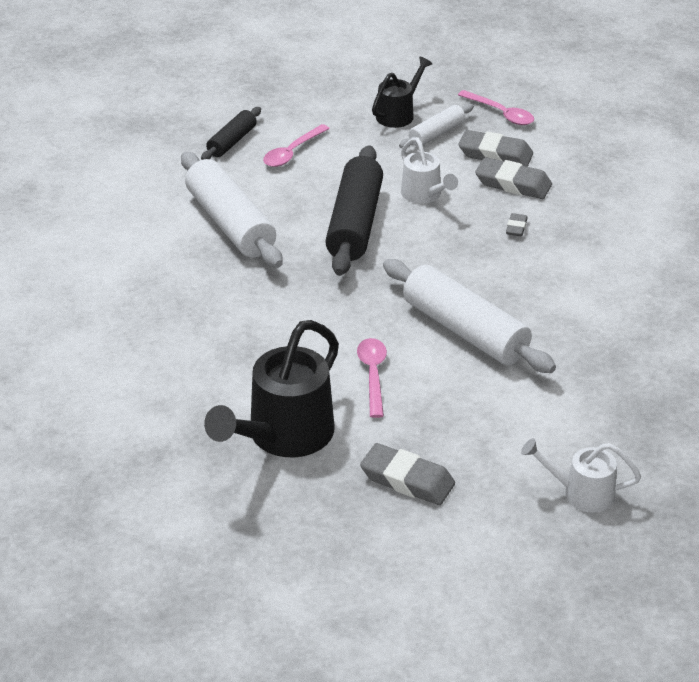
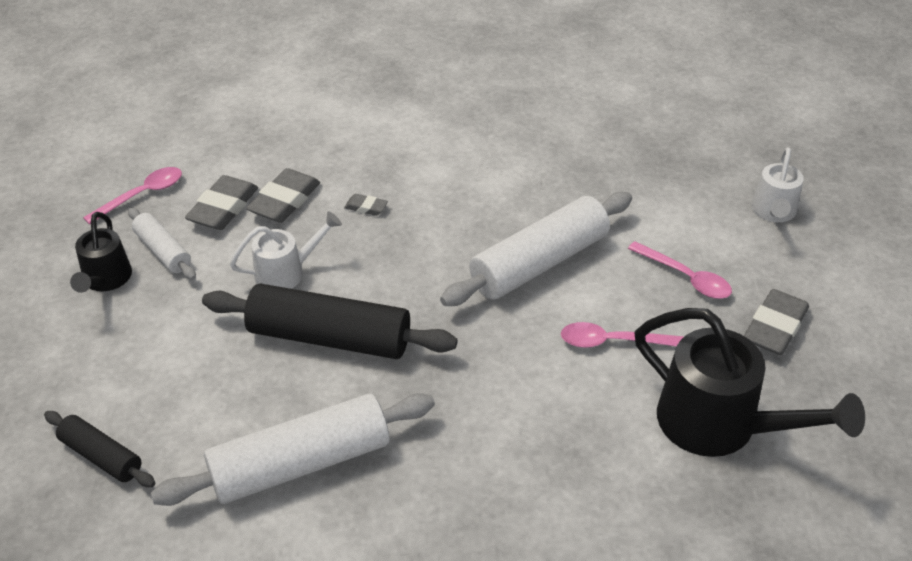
camera: 85 degrees left, 5 degrees up
pink spoon [263,124,330,167] -> pink spoon moved to [628,241,732,299]
black watering can [372,57,432,128] -> black watering can turned 135 degrees counterclockwise [70,212,132,293]

